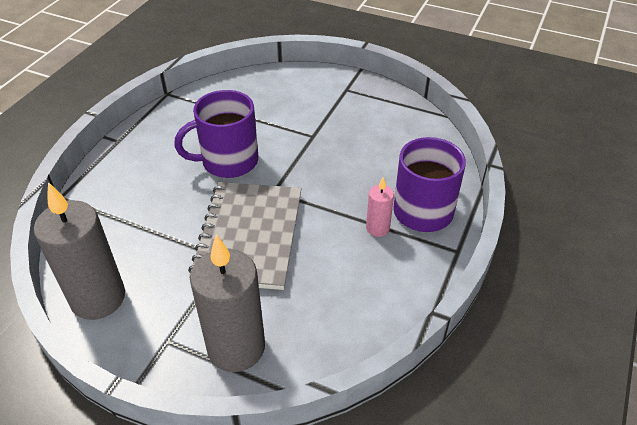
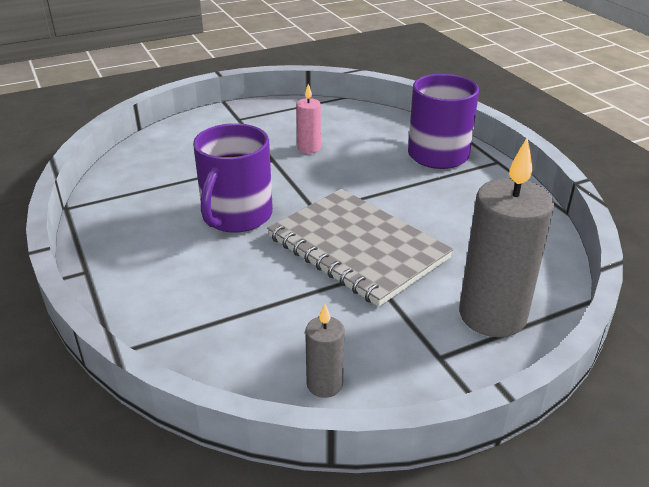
camera: 50 degrees left, 10 degrees down
grey candle [34,182,125,320] -> grey candle [305,304,344,398], size x0.49
pink candle [366,177,394,237] -> pink candle moved to [296,84,321,154]

